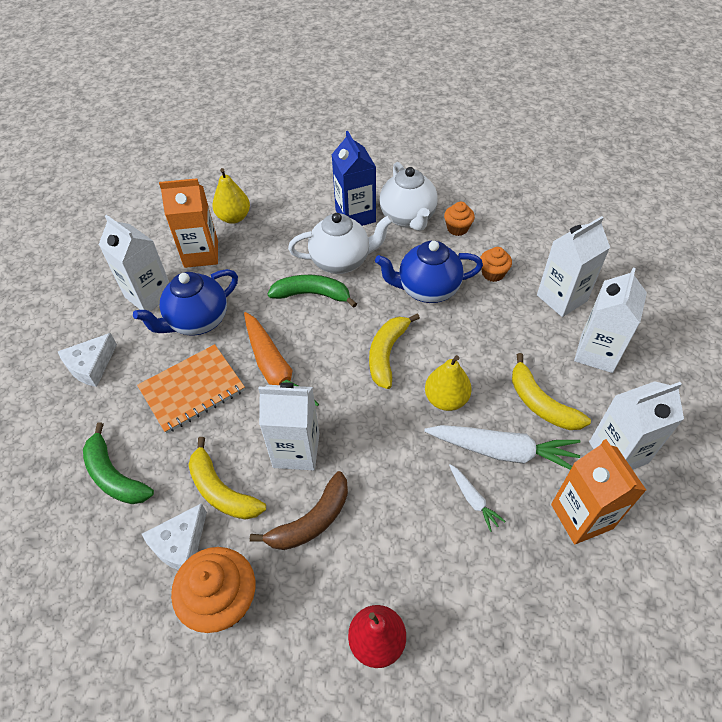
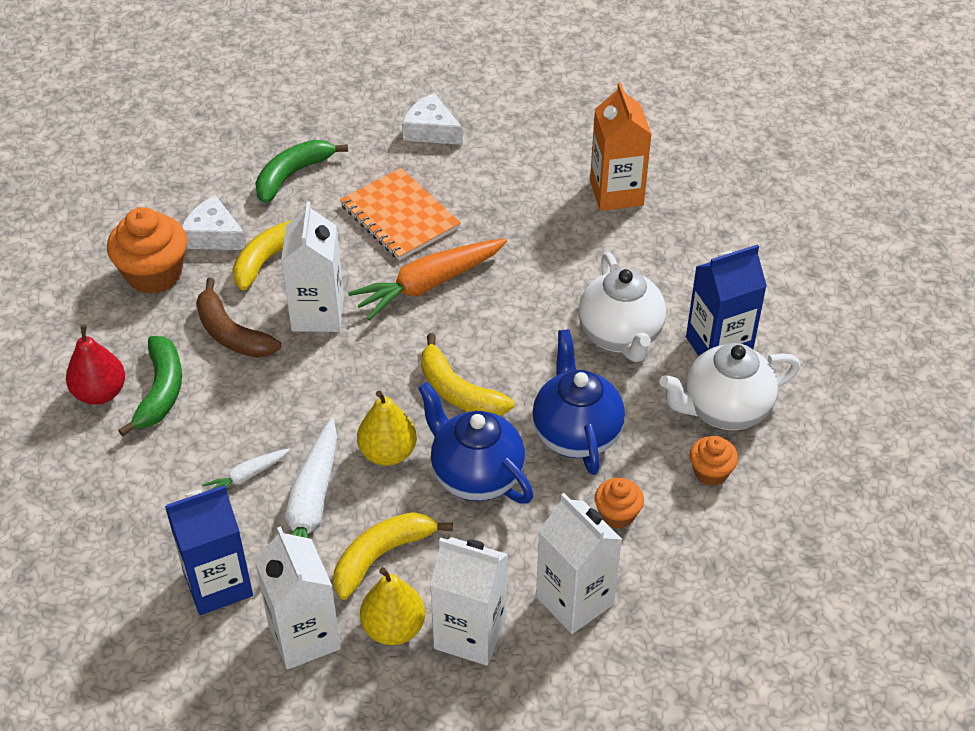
camera: 85 degrees right, 5 degrees down
white carton [99,215,169,311] -> none
blue teapot [133,269,238,336] -> blue teapot moved to [418,382,533,504]
yellow pear [213,168,250,224] -> yellow pear moved to [360,567,425,645]
green banana [268,275,357,308] -> green banana moved to [118,336,182,436]
yellow banana [369,313,420,389] -> yellow banana turned 150 degrees counterclockwise [421,333,514,416]
orange carton [551,439,646,544] -> blue carton [165,485,253,615]

